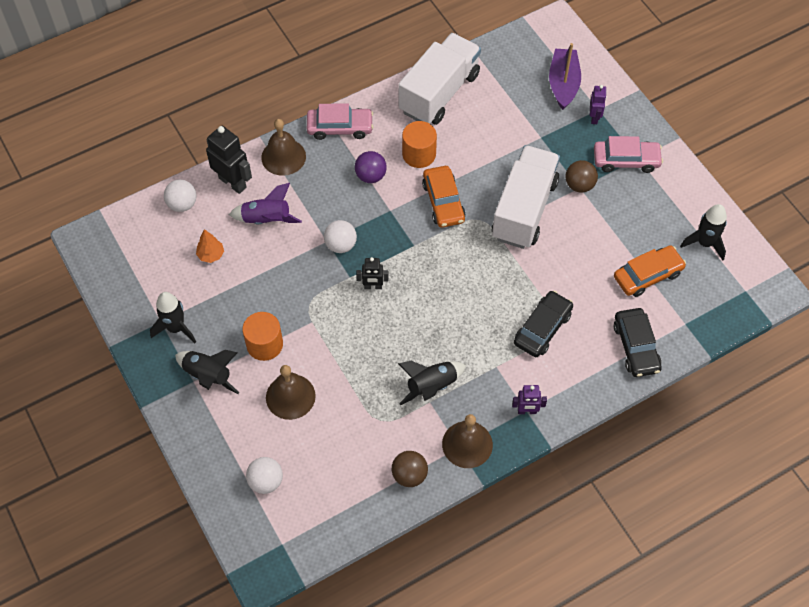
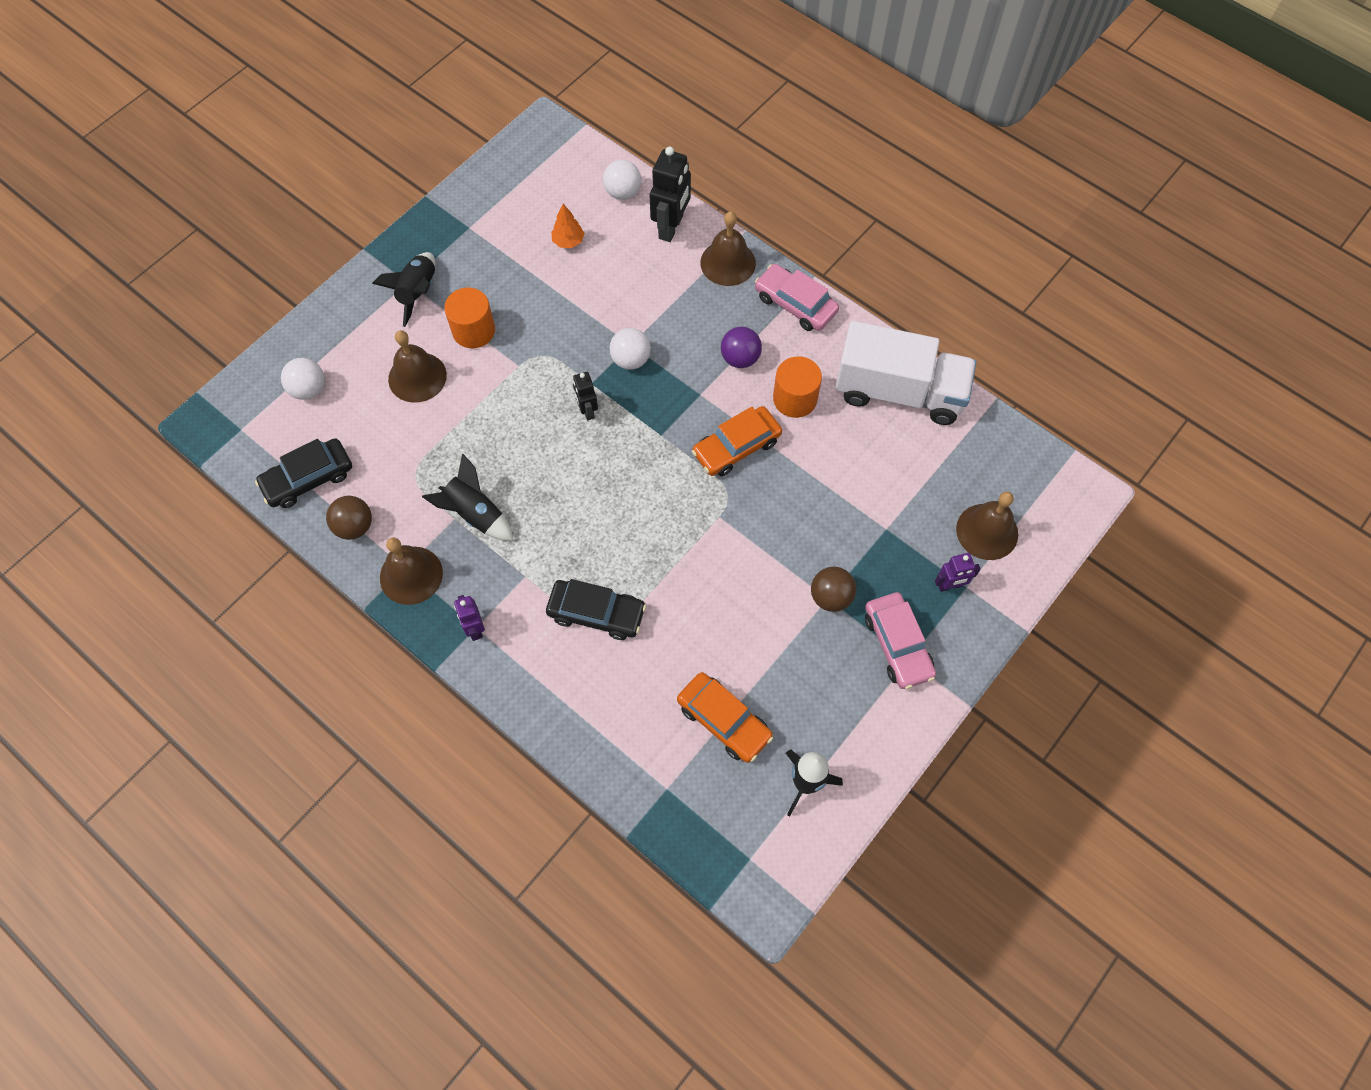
camera: 70 degrees right, 5 degrees up
black rocket [150,292,196,343] -> none
purple rocket [229,183,302,224] -> none
pink car [307,103,373,140] -> pink car turned 150 degrees clockwise [755,264,839,331]
white truck [492,145,560,249] -> none
purple boat [549,43,581,110] -> brown bell [956,492,1018,560]
black car [614,308,662,377] -> black car moved to [255,438,352,508]

